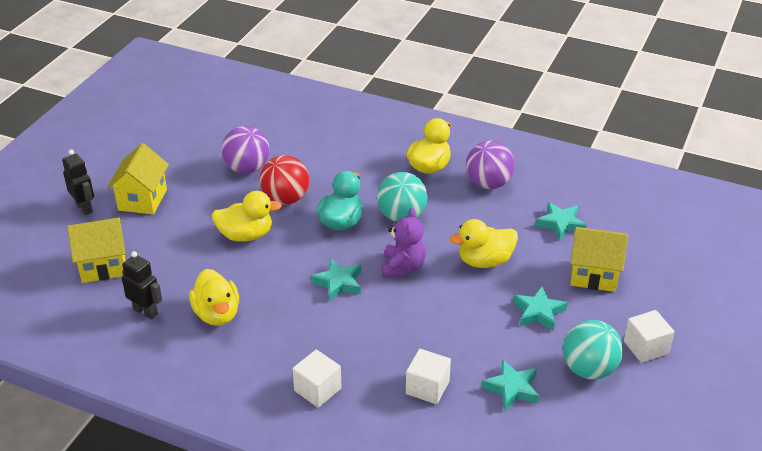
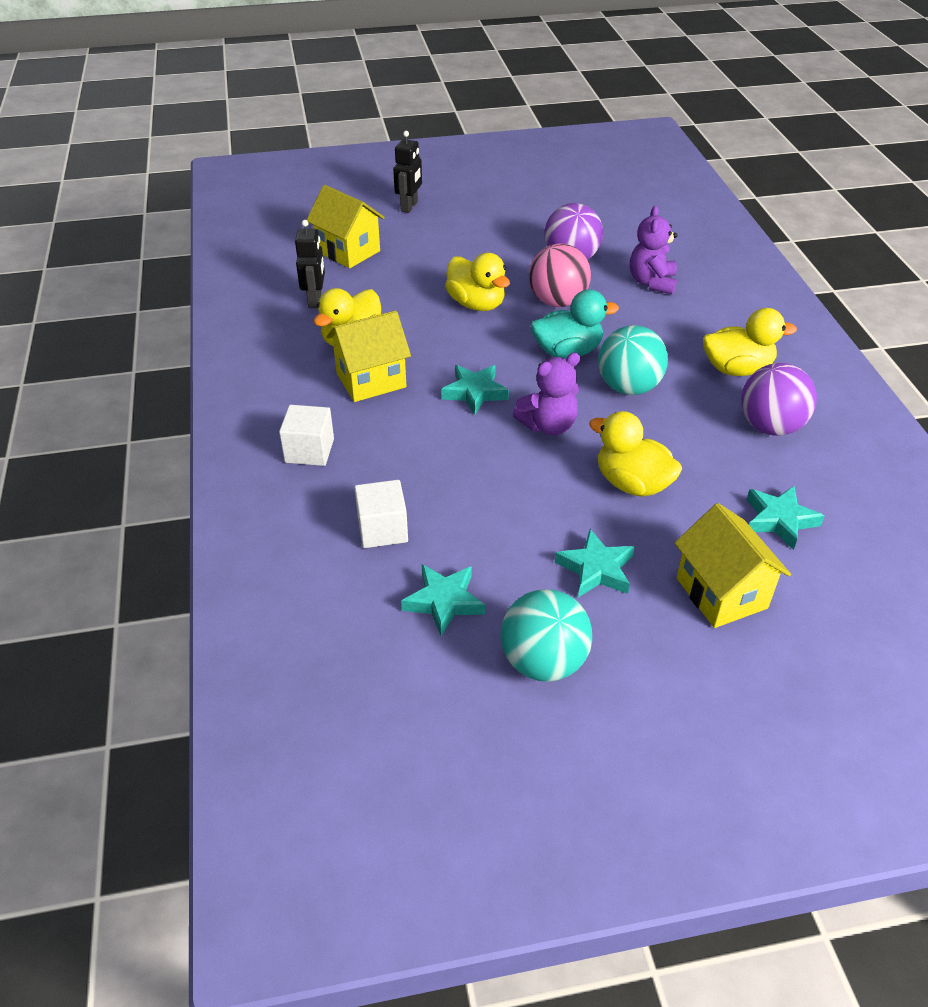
camera: 55 degrees right, 5 degrees up
yellow house [107,143,169,215] -> yellow house moved to [327,310,411,402]
red ball [260,155,309,205] -> pink ball [529,243,591,307]
white cube [624,310,674,363] -> none
none -> purple teddy bear [630,206,678,294]

